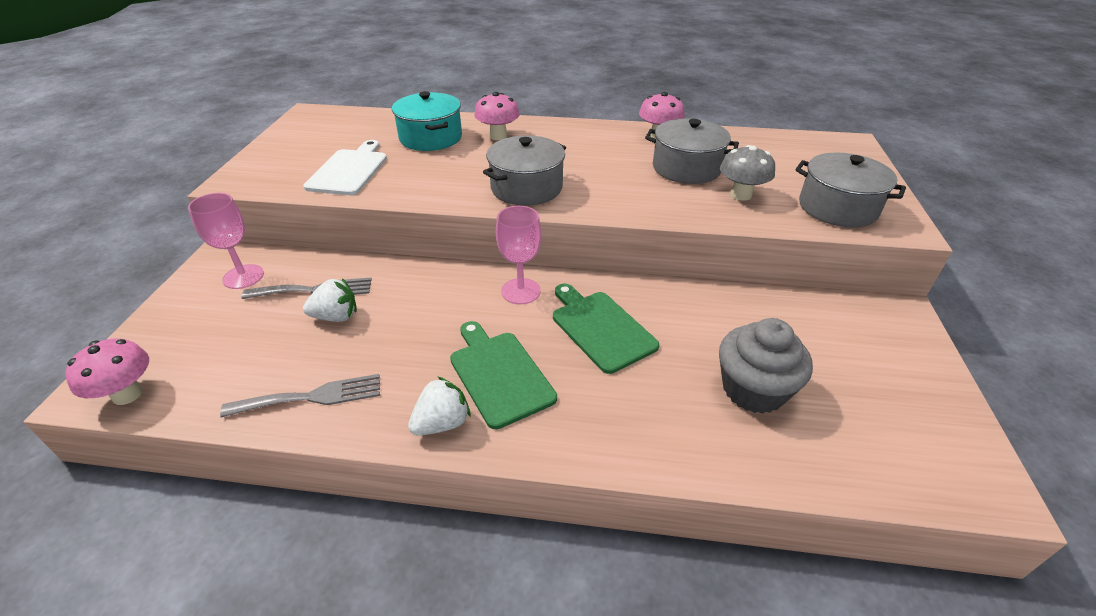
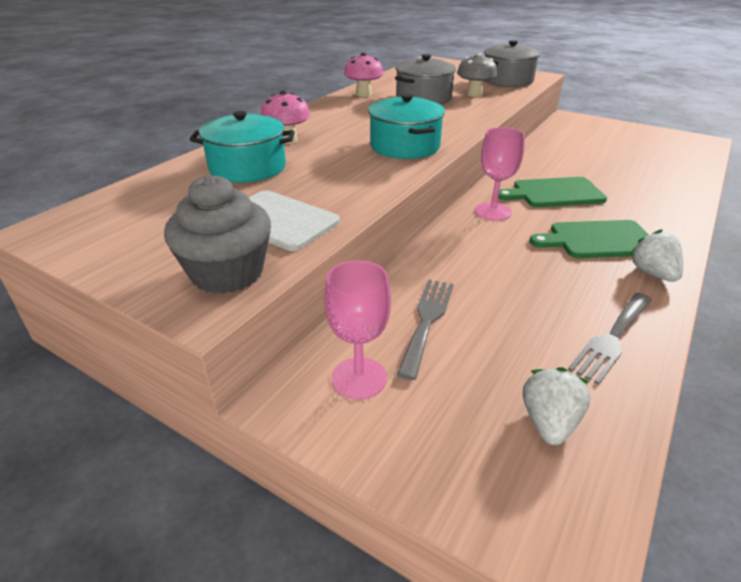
camera: 65 degrees left, 5 degrees down
pink mushroom [65,338,149,405] -> none
grey fork [220,374,380,417] -> grey fork turned 150 degrees counterclockwise [568,293,652,385]
white strawberry [303,278,357,322] -> white strawberry moved to [523,367,591,445]
grey pot [483,135,566,206] -> turquoise pot [368,93,445,159]
grey cupcake [719,318,813,414] -> grey cupcake moved to [164,175,271,294]

